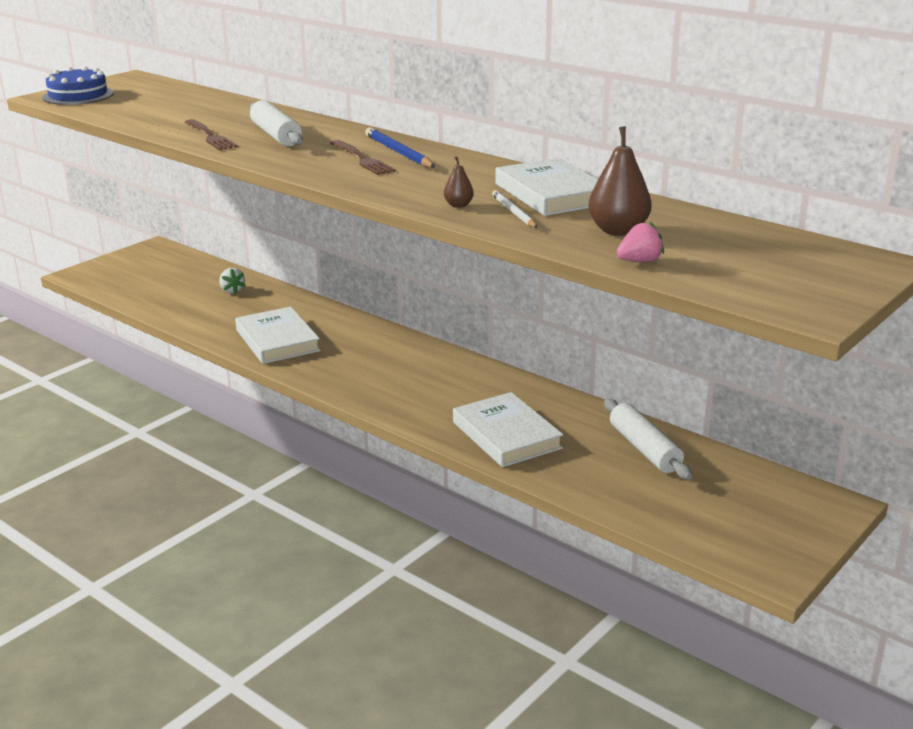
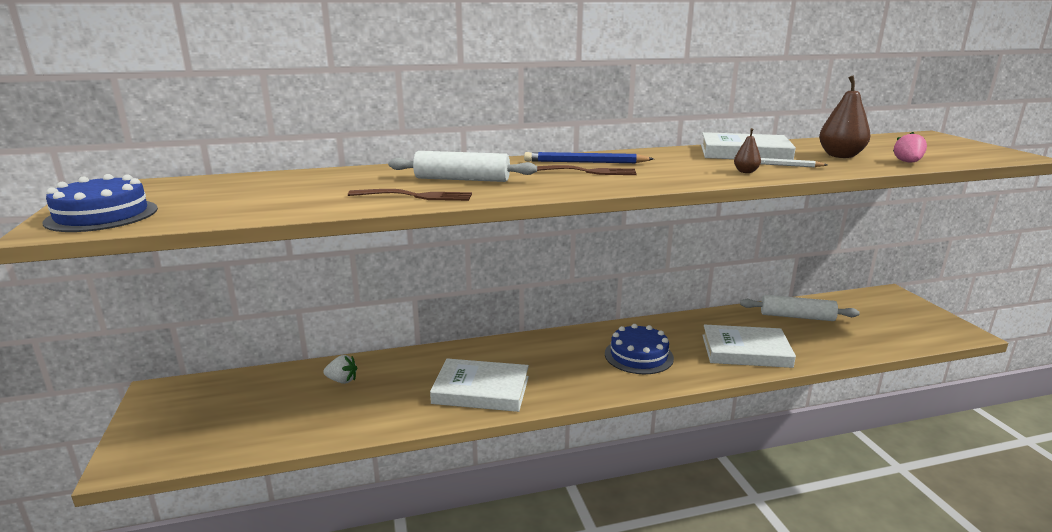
camera: 55 degrees left, 5 degrees down
none -> blue cake [605,324,674,374]

